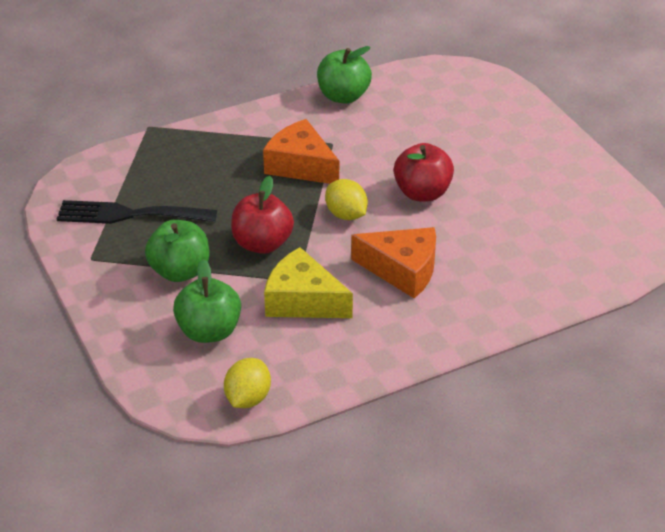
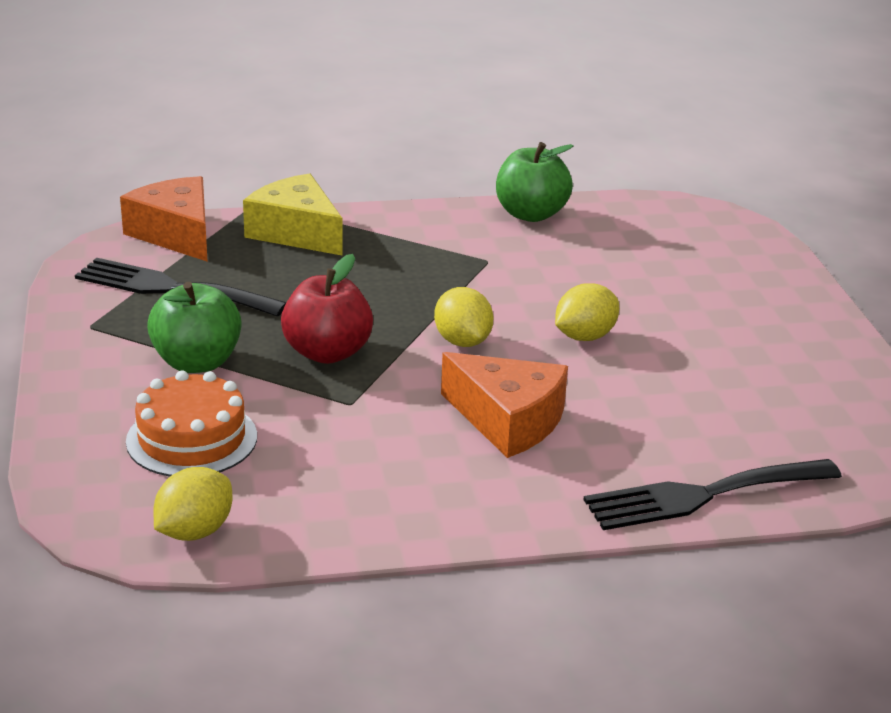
camera: 15 degrees right, 10 degrees down
green apple [173,259,241,343] -> orange cake [126,370,257,477]
orange cheese [263,119,339,184] -> orange cheese moved to [120,176,208,262]
yellow cheese [264,247,353,318] -> yellow cheese moved to [243,173,343,256]
red apple [394,143,454,202] -> yellow lemon [555,283,619,341]
none -> black fork [584,459,842,530]

